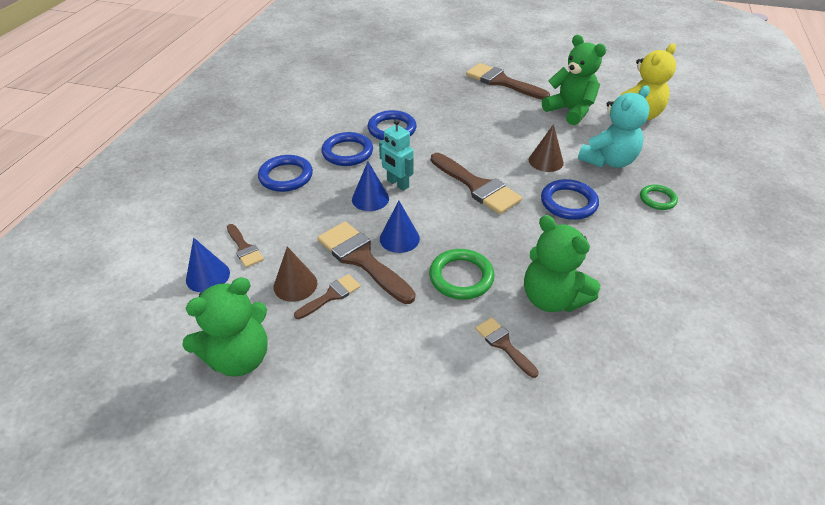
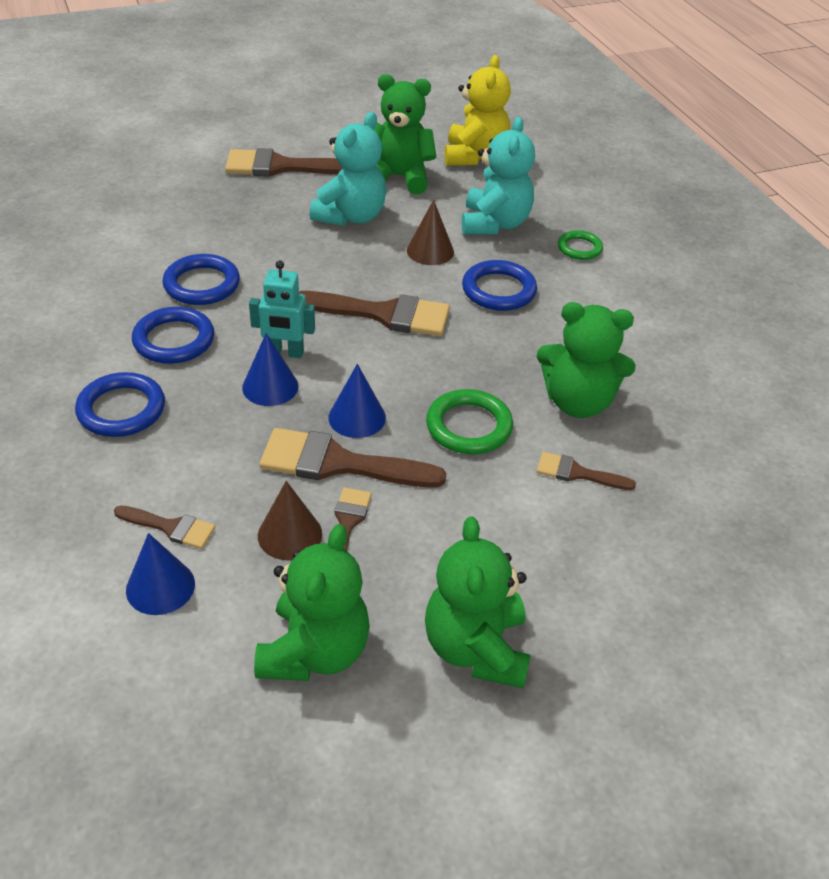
camera: 40 degrees left, 0 degrees up
none -> turquoise teddy bear [309,112,386,226]
none -> green teddy bear [425,516,531,689]

